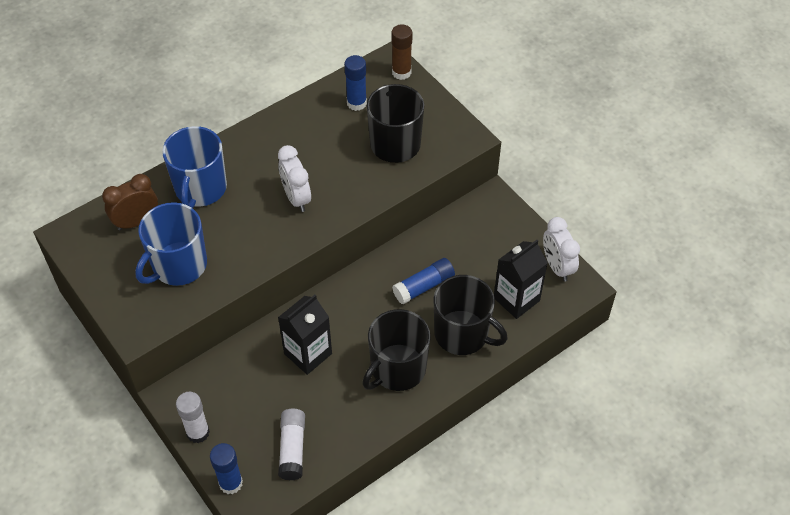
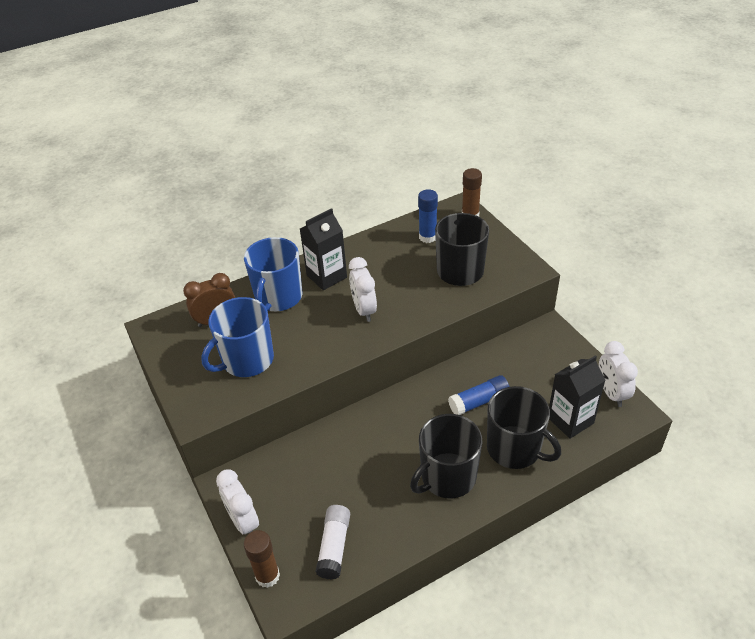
camera: 10 degrees right, 10 degrees down
white glue stick [176,392,210,443] -> white clock [216,470,259,534]
blue glue stick [210,443,243,494] -> brown glue stick [244,530,280,588]
black carton [278,295,332,375] -> black carton moved to [300,208,347,290]

